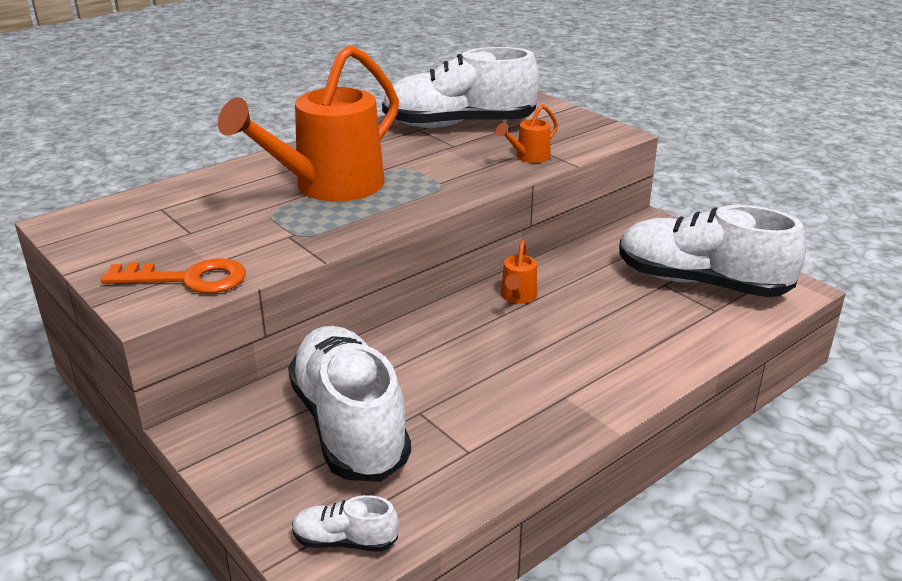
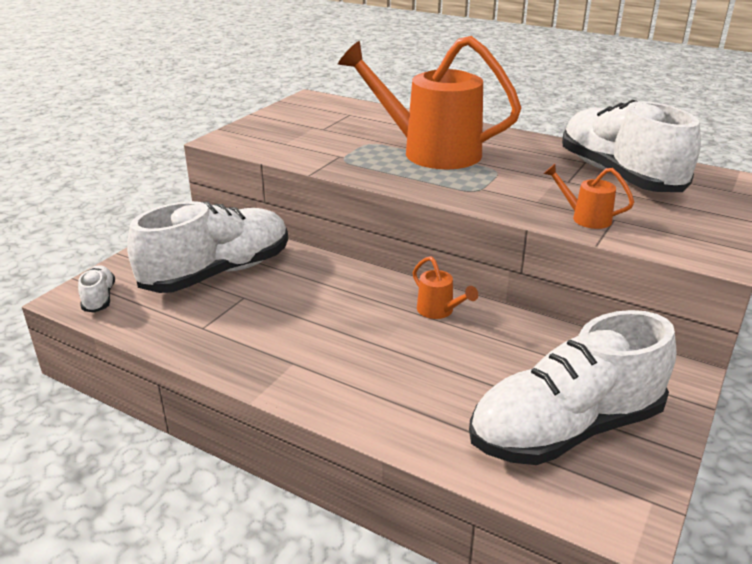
camera: 70 degrees right, 0 degrees up
orange key [101,258,246,293] -> none
orange watering can [501,240,537,304] -> orange watering can turned 120 degrees counterclockwise [413,256,478,319]
white shoe [619,205,806,297] -> white shoe turned 120 degrees counterclockwise [469,310,677,465]

